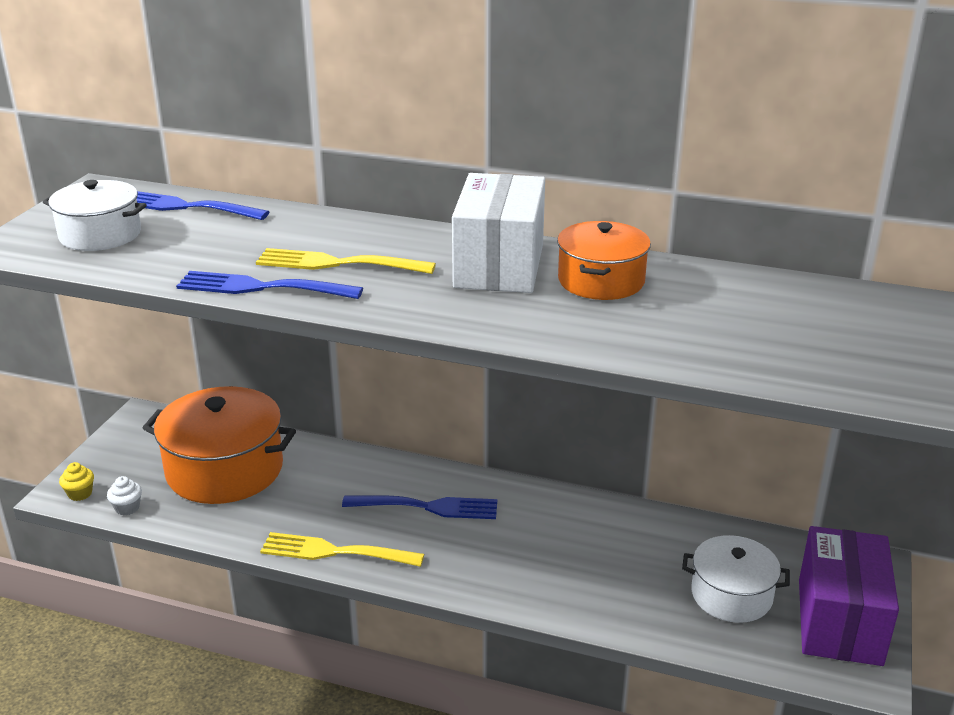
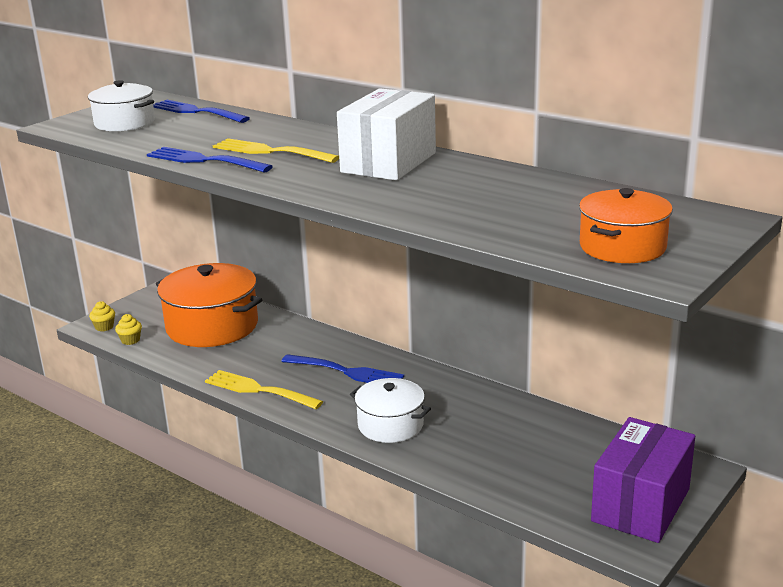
camera: 20 degrees right, 5 degrees down
white cupcake [107,476,142,516] -> yellow cupcake [115,314,142,345]
orange pot [557,221,651,300] -> orange pot moved to [579,188,673,263]
white pot [682,535,790,623] -> white pot moved to [350,378,431,443]

